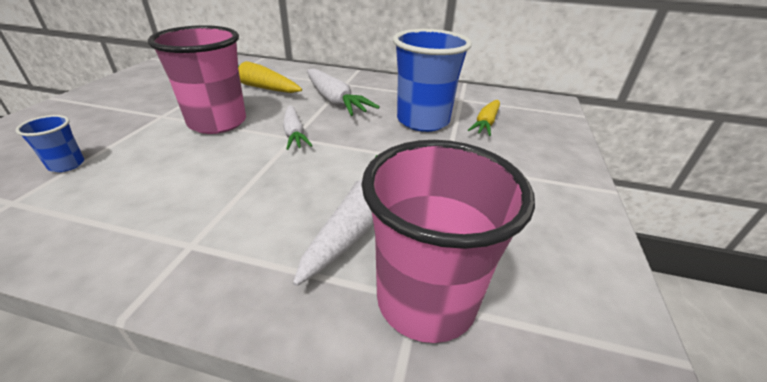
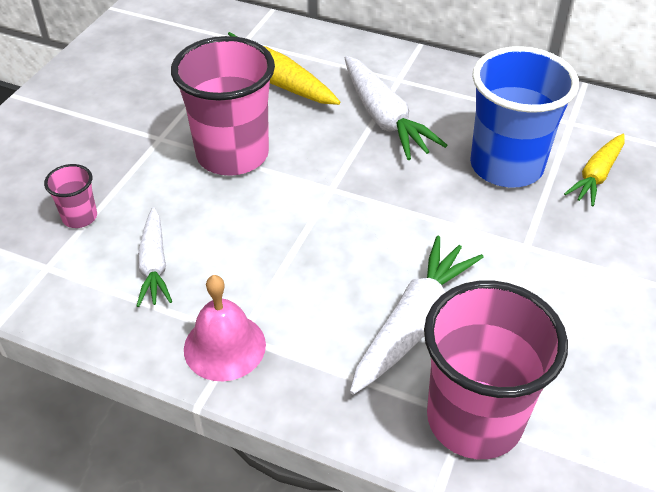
camera: 10 degrees right, 10 degrees up
blue cup [15,115,84,172] -> pink cup [44,164,97,228]
white carrot [283,105,313,150] -> white carrot moved to [137,207,172,307]
none -> pink bell [184,275,266,381]

